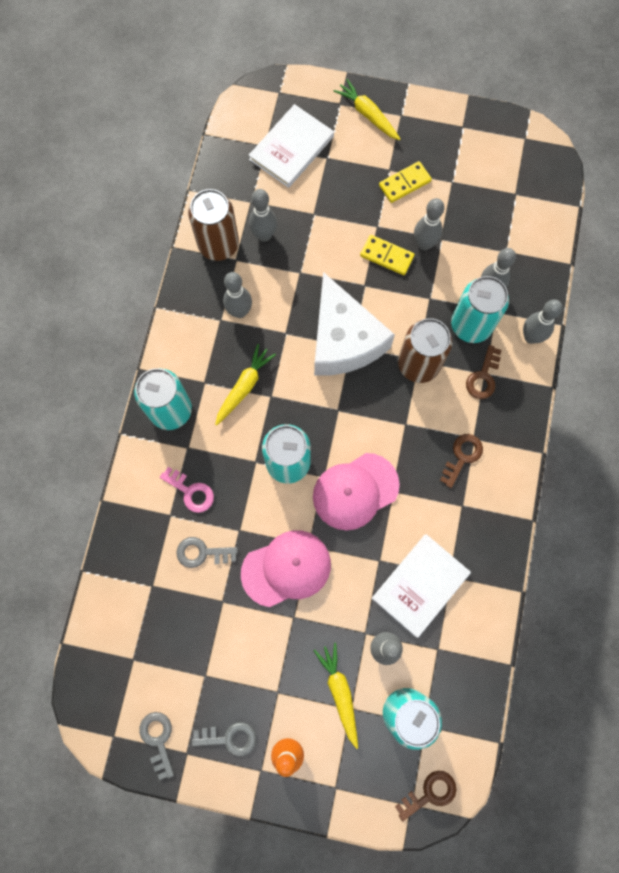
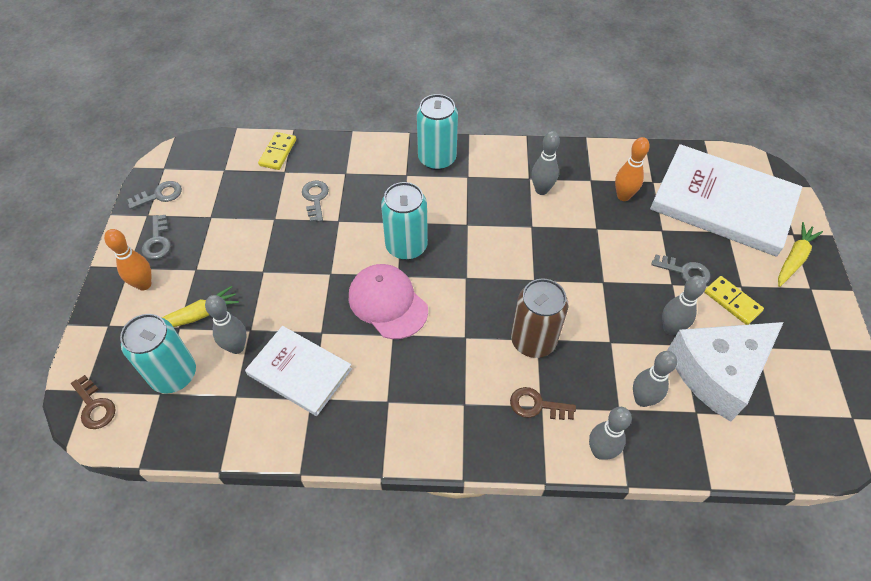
camera: 80 degrees right, 20 degrees down
pink key [160,467,214,513] -> none
brown can [188,189,239,261] -> none
yellow carrot [215,344,276,426] -> none
pink cap [241,530,331,607] -> none
white book [249,104,334,188] -> white book [650,144,802,257], size x1.70
grey bowling pin [249,189,277,242] -> orange bowling pin [615,137,650,201]
white cheese [314,272,395,375] -> white cheese moved to [667,322,784,422]
yellow domino [360,235,415,275] -> yellow domino moved to [258,132,296,170]
brown key [440,434,483,488] -> none
turquoise can [451,276,509,343] -> none
none -> grey key [651,255,710,284]

